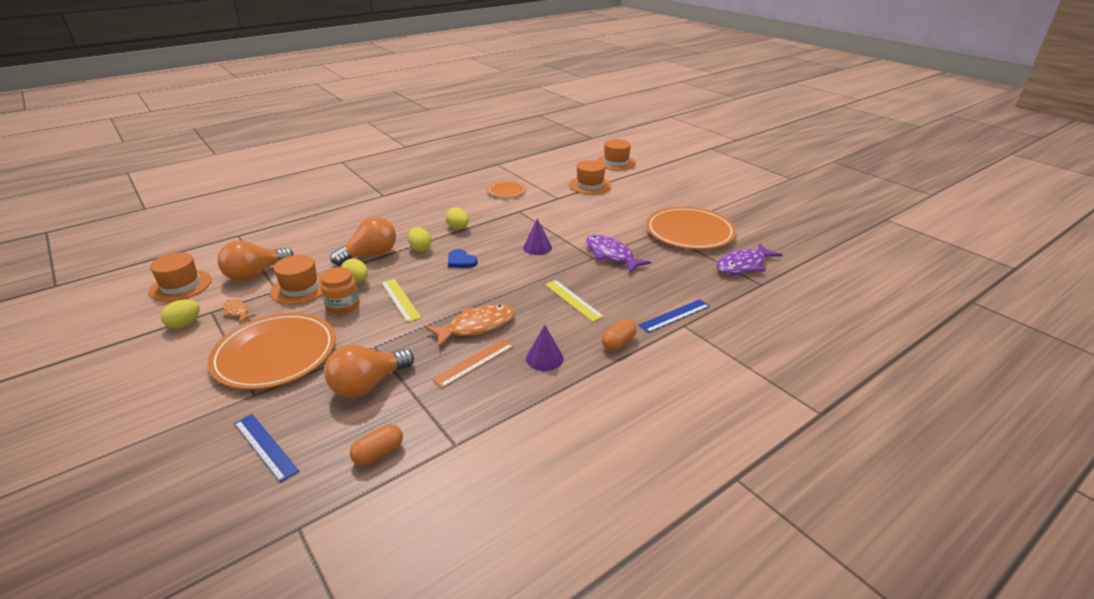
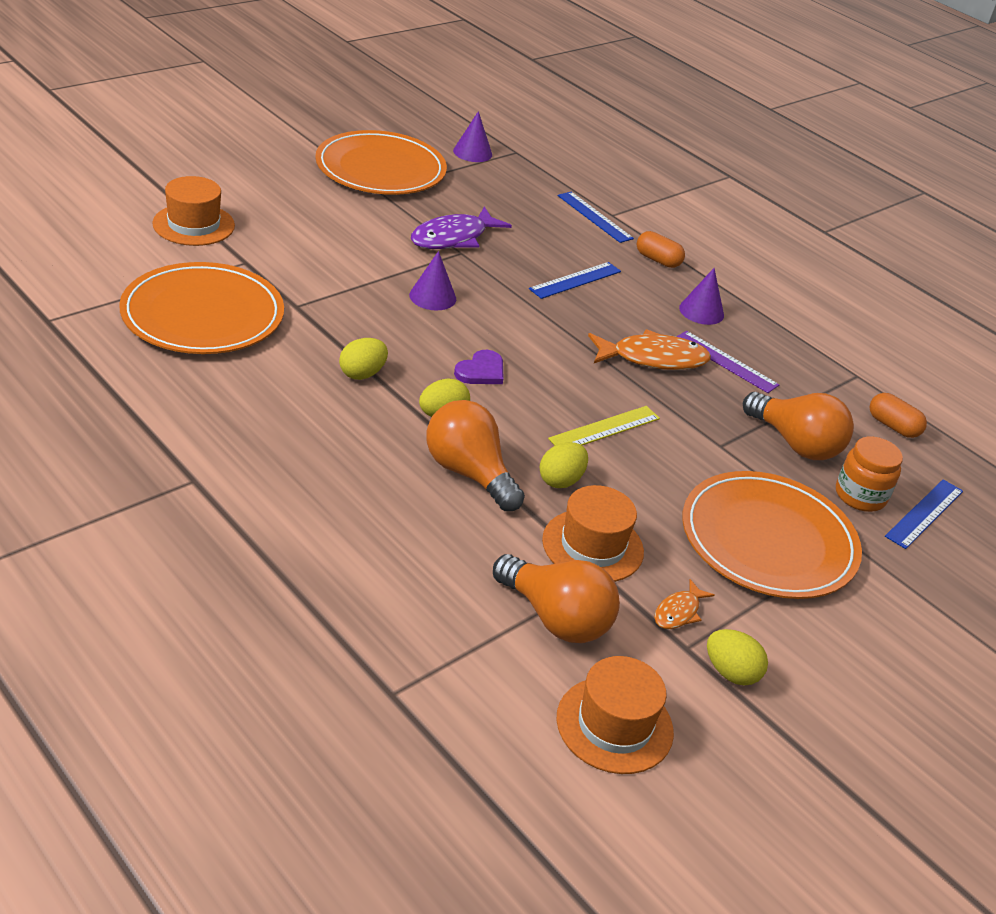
camera: 100 degrees left, 5 degrees up
orange jar [320,267,360,314] -> orange jar moved to [836,436,903,512]
orange fish [426,305,515,347] -> orange fish turned 120 degrees clockwise [588,330,711,370]
orange ruler [432,339,514,388] -> purple ruler [677,331,779,393]
blue heart [448,249,478,268] -> purple heart [454,350,504,384]
orange plate [487,181,526,197] -> orange plate [119,262,284,354], size x2.00
yellow ruler [545,280,604,322] -> blue ruler [529,262,621,299]
orange hat [597,139,636,170] -> none
purple fish [716,243,783,274] -> purple cone [453,111,492,162]

